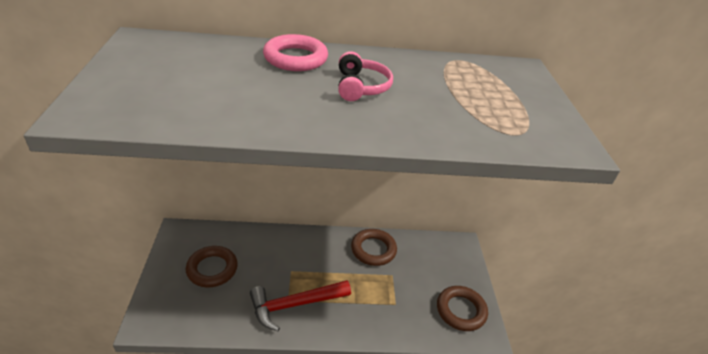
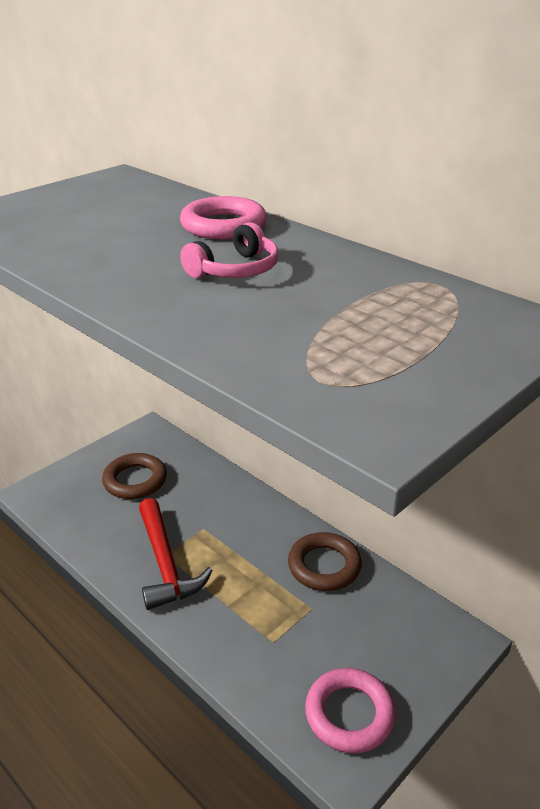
camera: 50 degrees right, 5 degrees down
red hammer [250,280,351,331] -> red hammer turned 135 degrees counterclockwise [139,498,213,610]
brown ring [437,286,488,331] -> pink ring [305,668,396,753]

